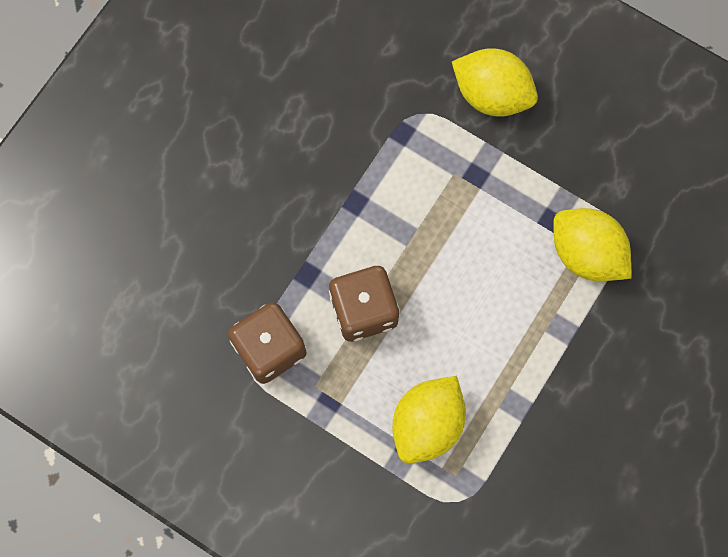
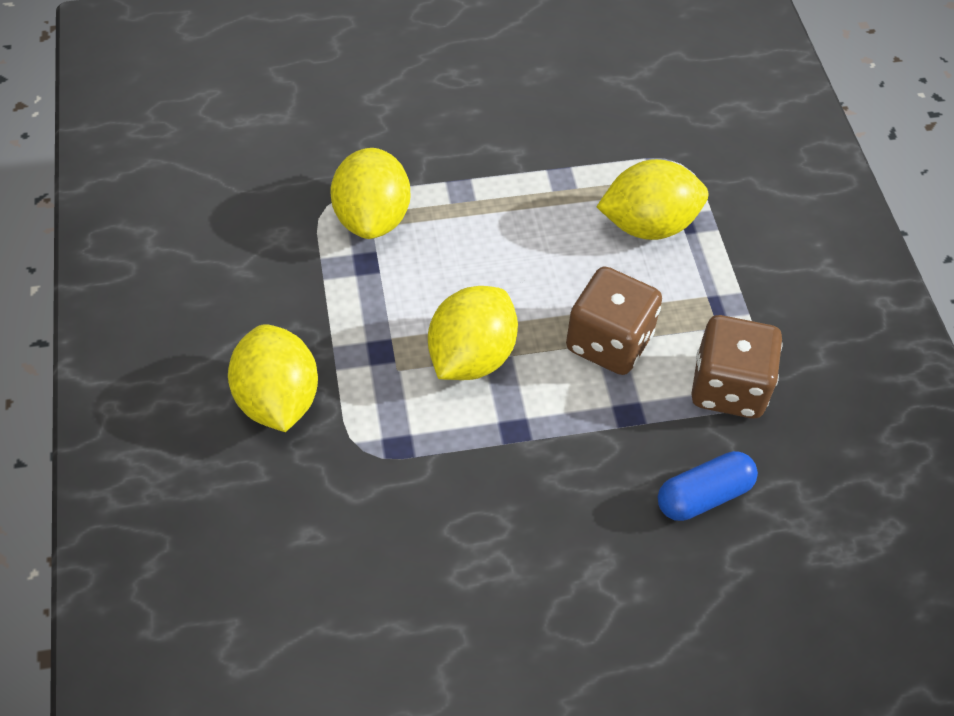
camera: 135 degrees left, 20 degrees down
none -> yellow lemon [428,286,518,380]
none -> blue capsule [658,451,758,521]

